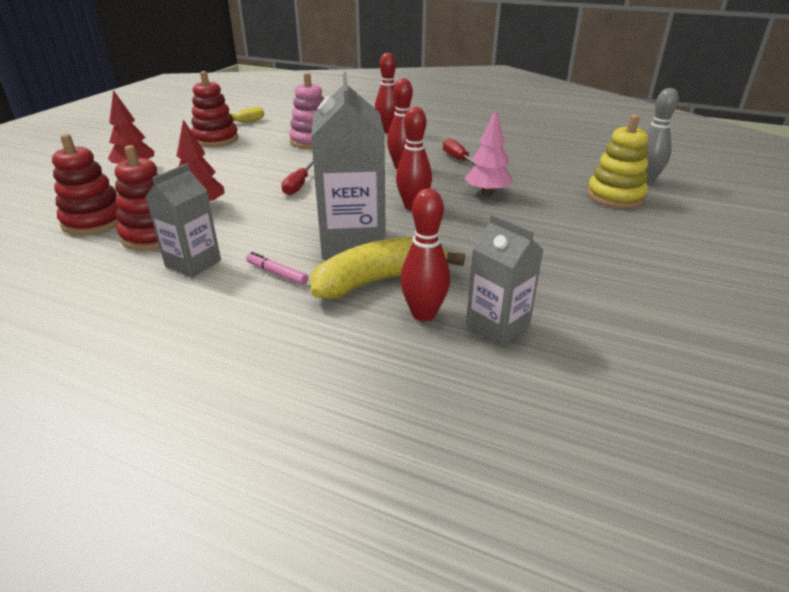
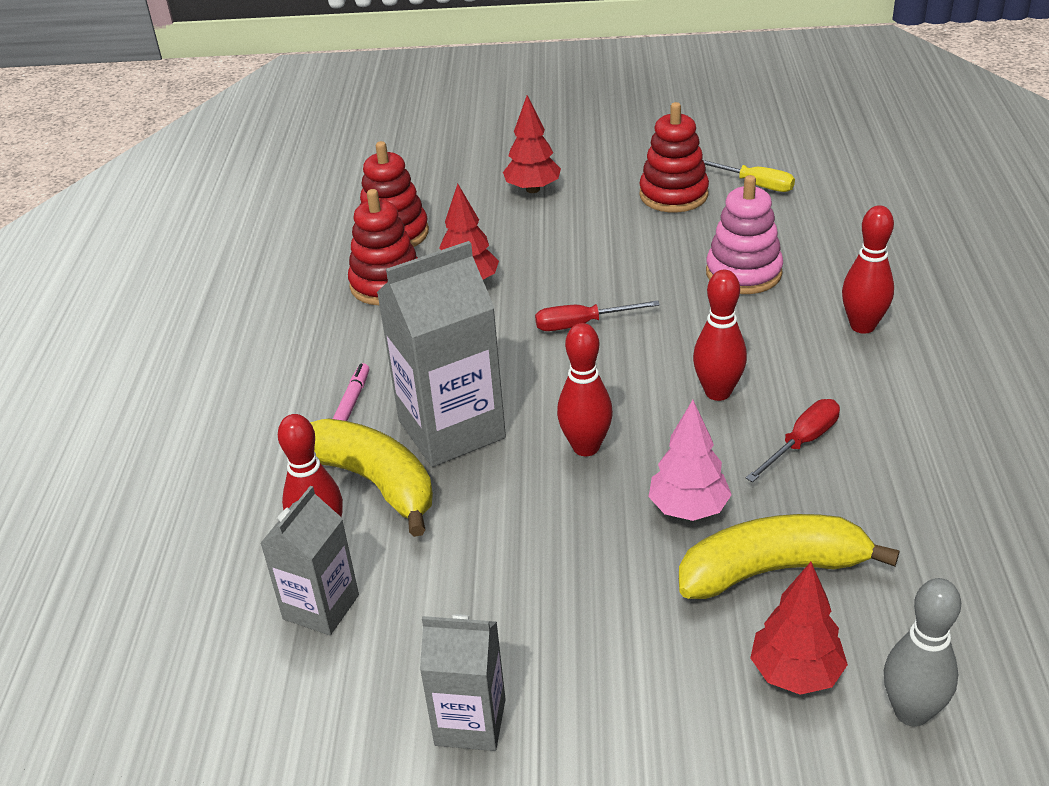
camera: 70 degrees right, 5 degrees up
grey carton [145,163,221,278] -> grey carton moved to [420,614,506,751]
yellow stacking toy [587,115,648,208] -> red tree [750,562,848,695]
none -> yellow banana [679,514,899,599]

